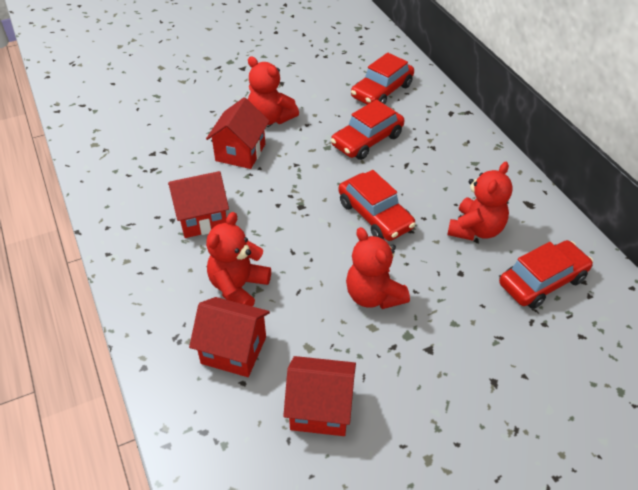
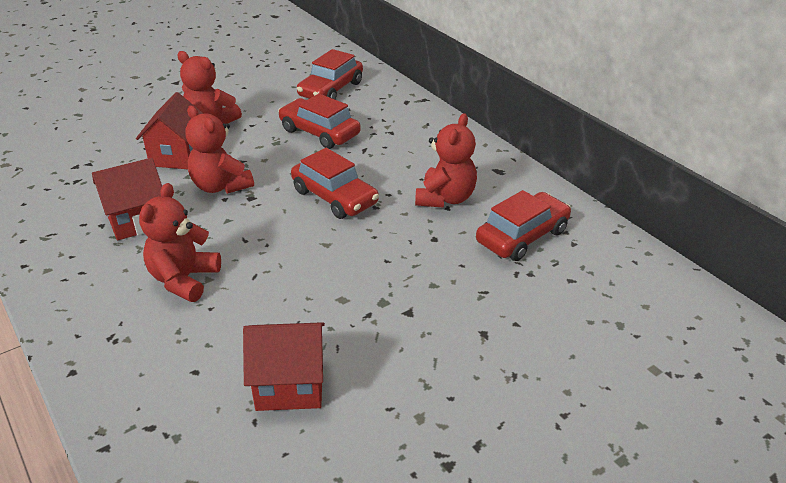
camera: 10 degrees left, 10 degrees down
red house [189,297,270,377] -> none
red car [331,100,405,160] -> red car turned 90 degrees clockwise [278,94,361,149]
red teddy bear [346,227,410,309] -> red teddy bear moved to [185,105,254,194]

